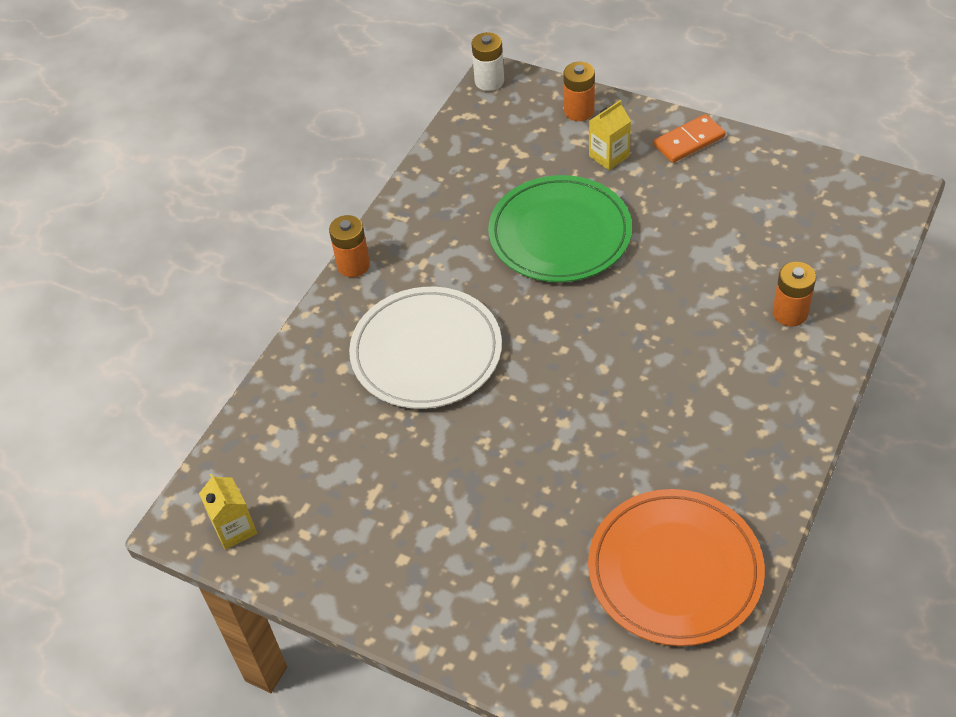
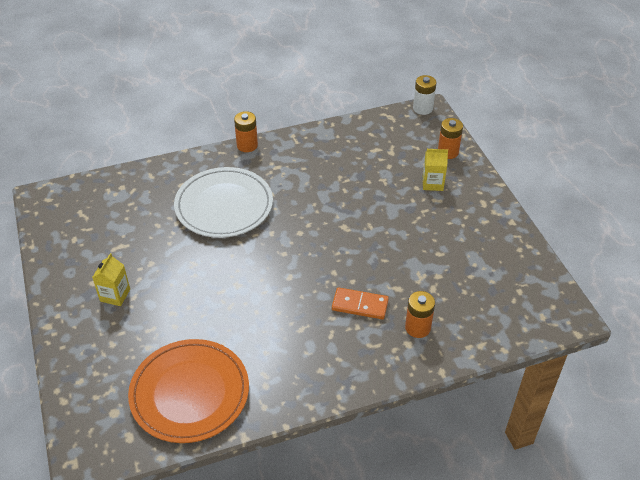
camera: 40 degrees right, 5 degrees down
yellow carton [199,473,257,549] -> yellow carton moved to [92,253,130,306]
green plate [488,175,632,282] -> none
orange domino [654,114,726,163] -> orange domino moved to [332,287,389,319]

